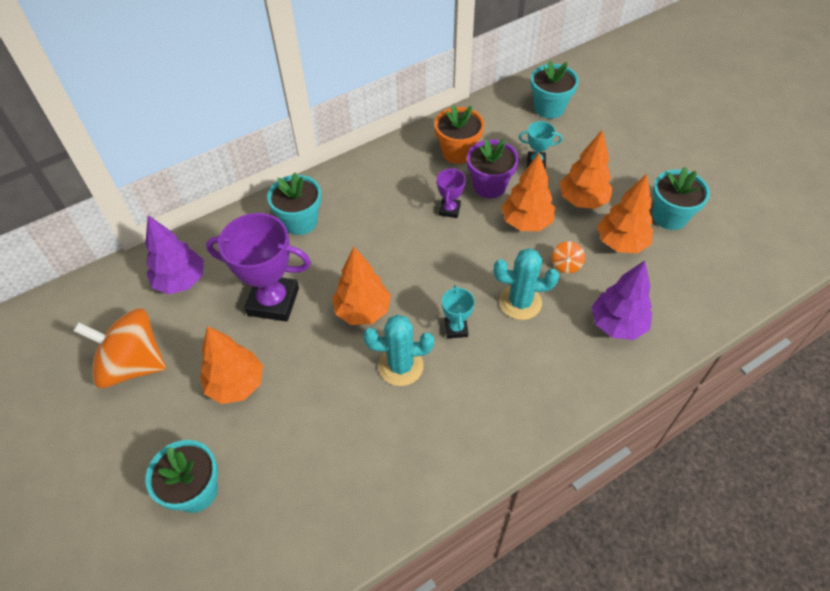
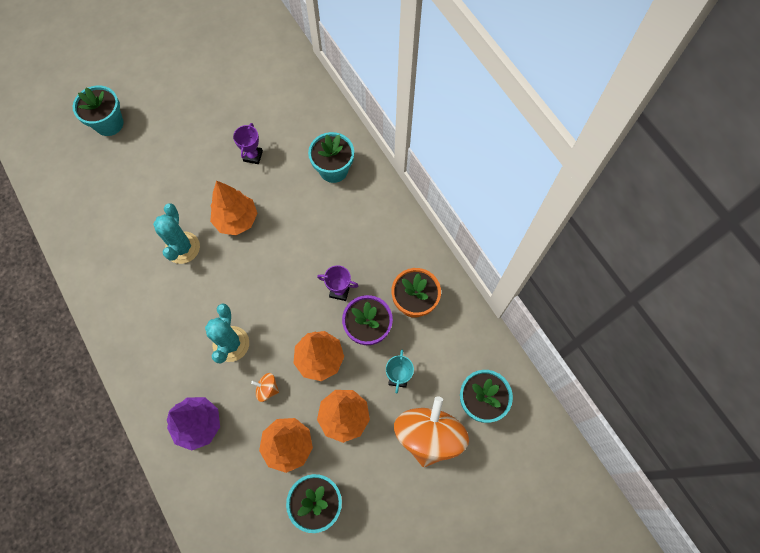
camera: 90 degrees right, 15 degrees up
orange spinning top [73,308,166,388] -> orange spinning top moved to [394,396,469,467]
purple tree [145,215,204,294] -> none
orange tree [200,326,263,404] -> none
purple trophy [206,213,311,322] -> purple trophy [233,123,263,164], size x0.49
turquoise trophy [442,285,475,339] -> none

